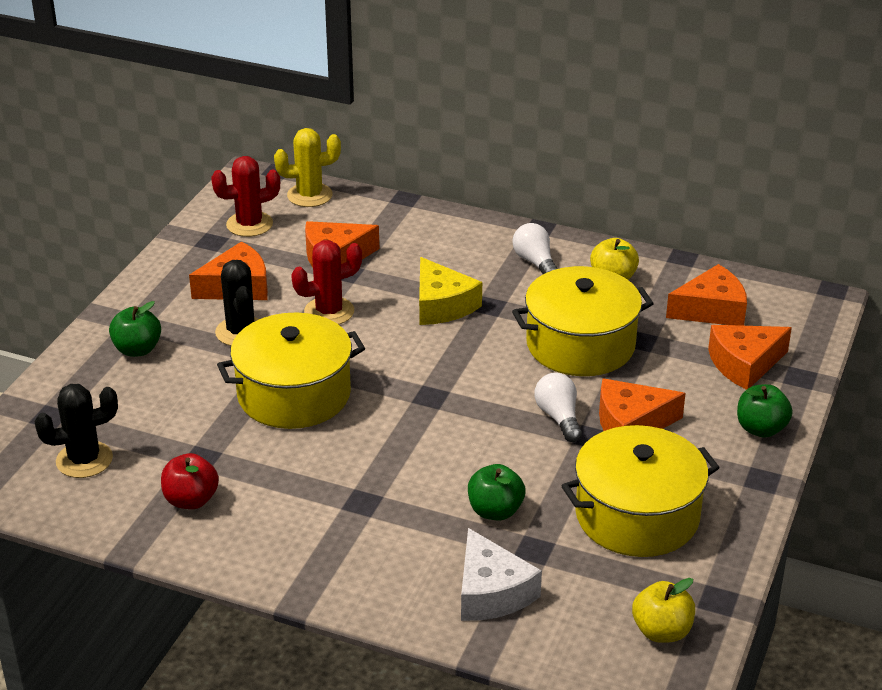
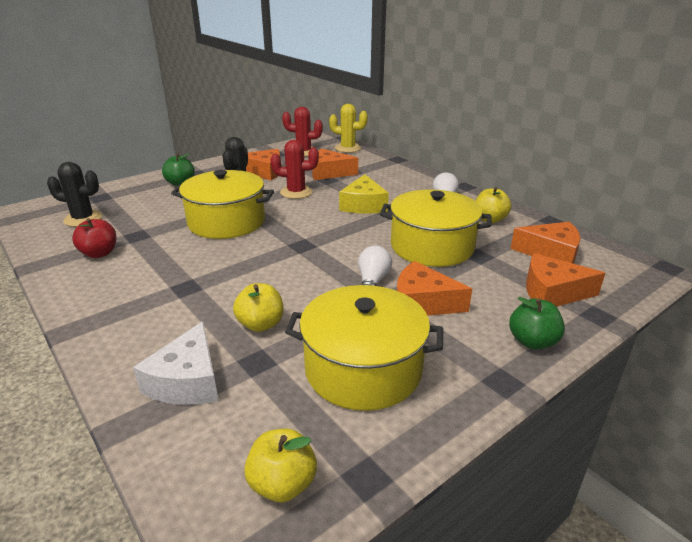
camera: 30 degrees right, 5 degrees down
green apple [468,464,525,520] -> yellow apple [233,283,284,332]

